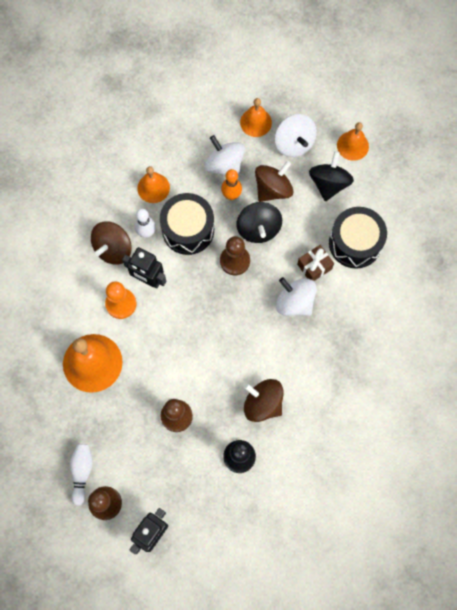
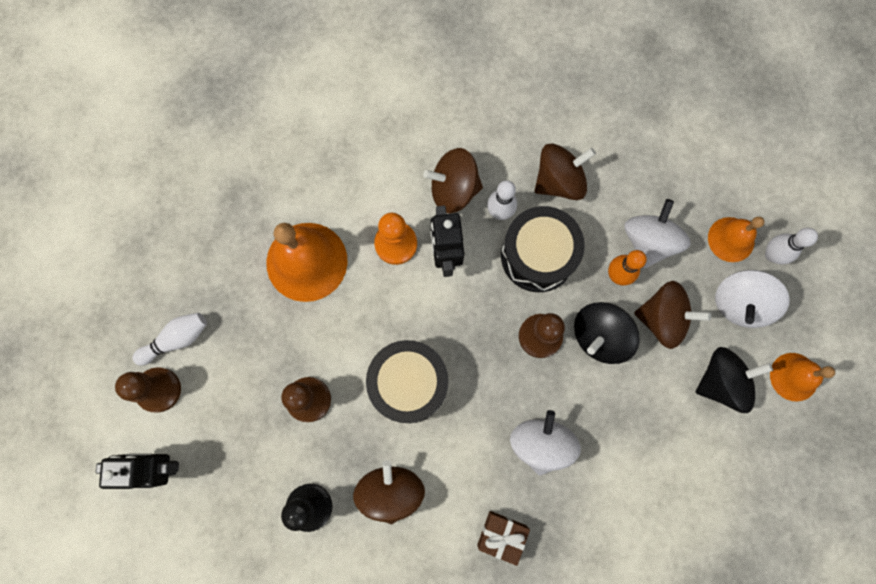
camera: 55 degrees right, 5 degrees up
orange bell [137,166,170,203] -> brown spinning top [534,143,596,200]
brown gift [297,245,334,281] -> brown gift moved to [477,511,530,566]
black drum [329,207,387,269] -> black drum moved to [366,340,448,423]
none -> white bowling pin [765,228,818,264]

